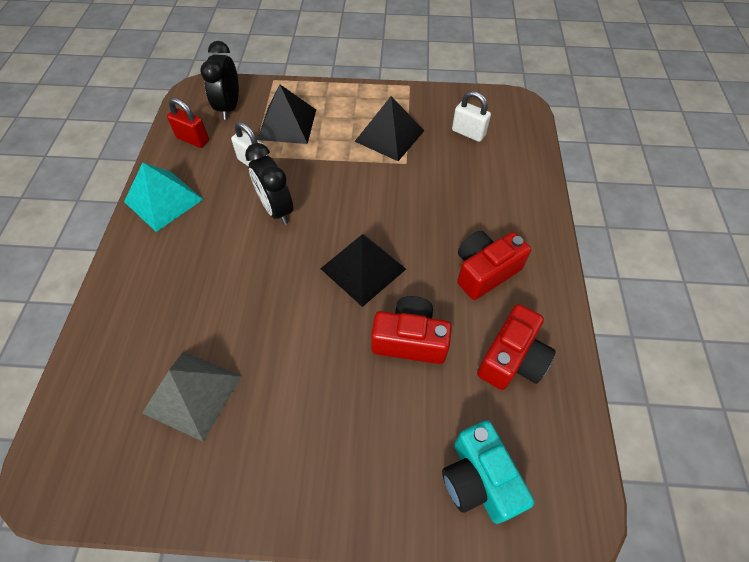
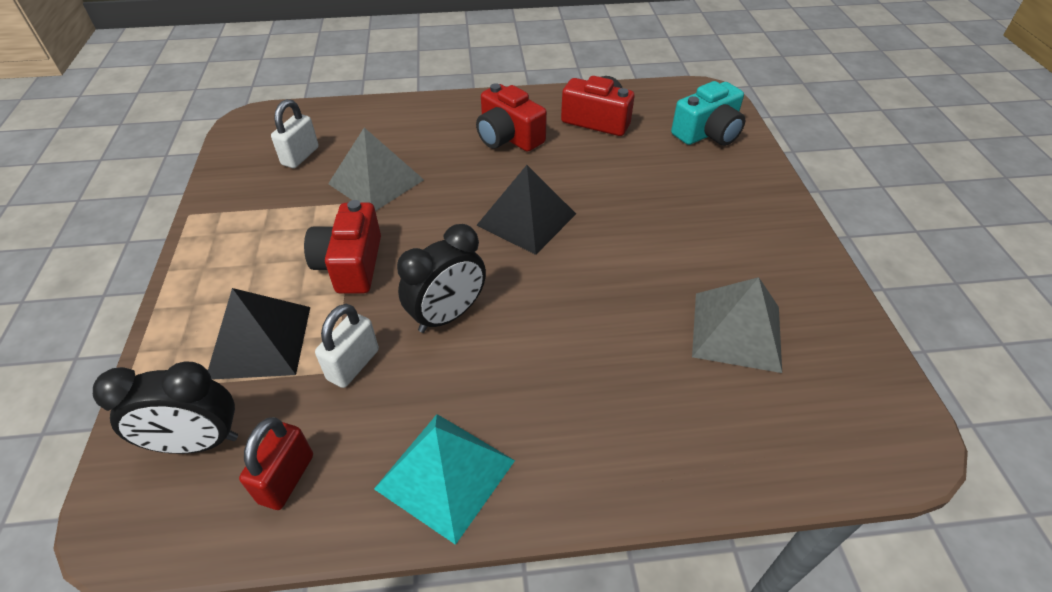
camera: 100 degrees left, 10 degrees down
black pyramid [355,96,424,161] -> none
red camera [371,296,452,364] -> red camera moved to [304,200,381,294]
none -> grey pyramid [328,128,424,211]

